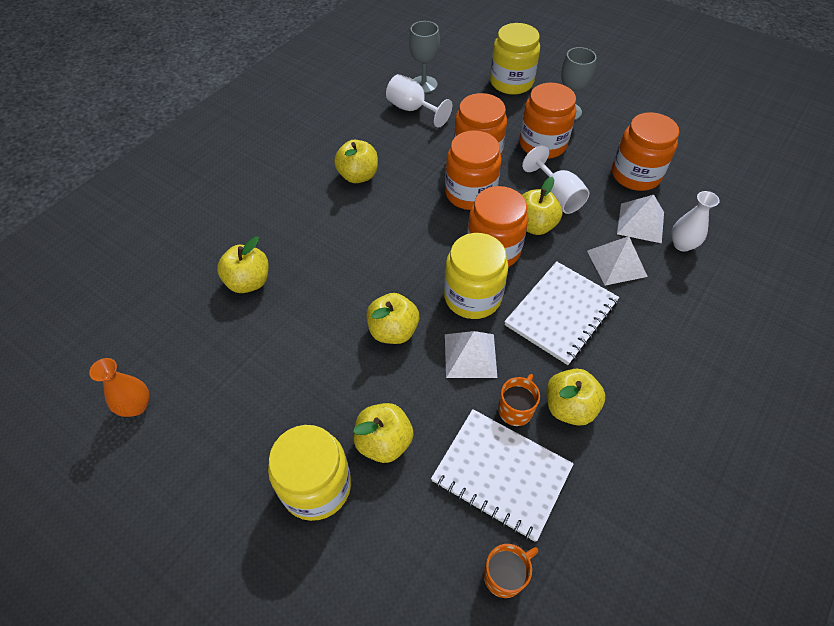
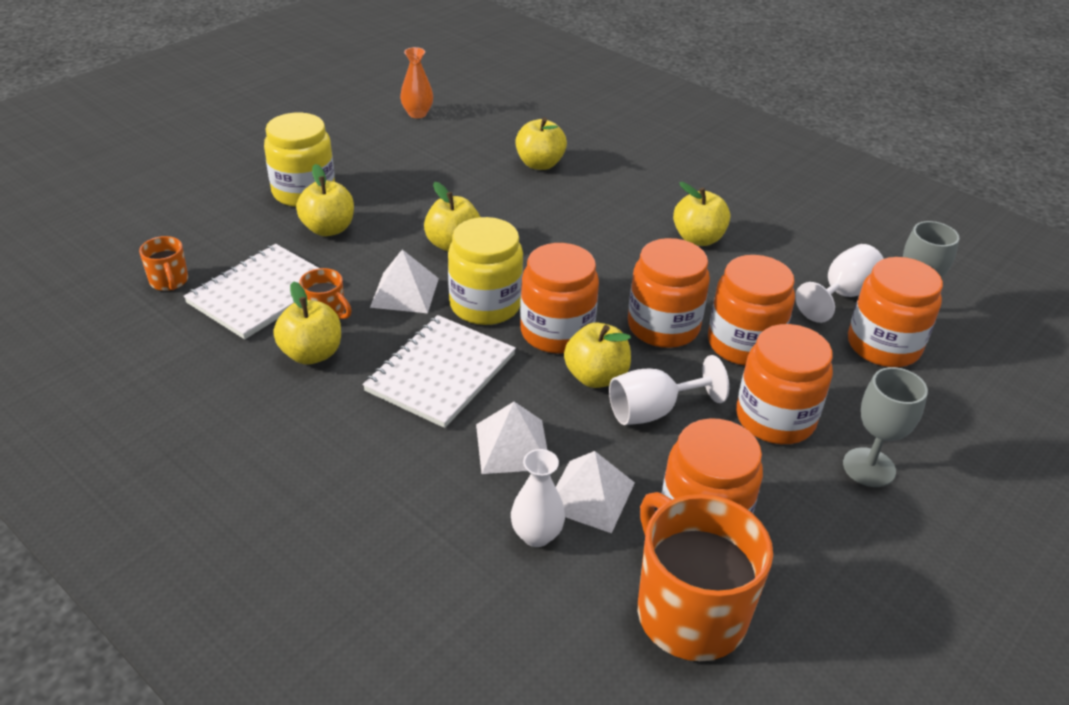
camera: 95 degrees right, 15 degrees down
yellow jar [490,23,540,95] -> none
white notebook [504,261,619,365] -> white notebook turned 75 degrees clockwise [363,315,516,428]
none -> orange mug [638,492,773,661]
none -> orange jar [848,257,943,367]

